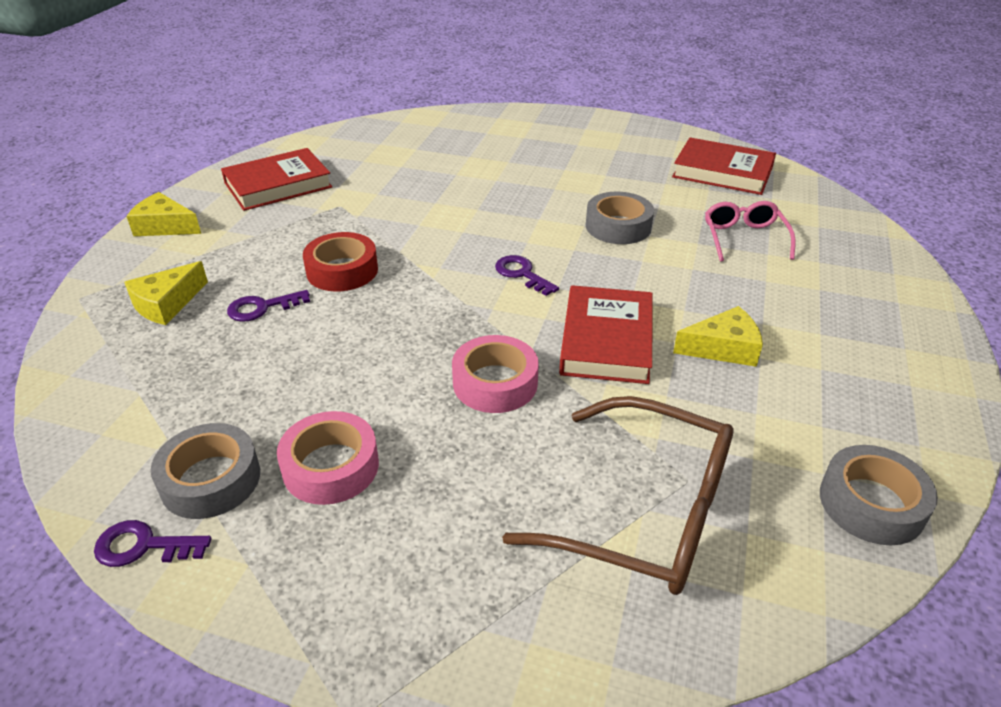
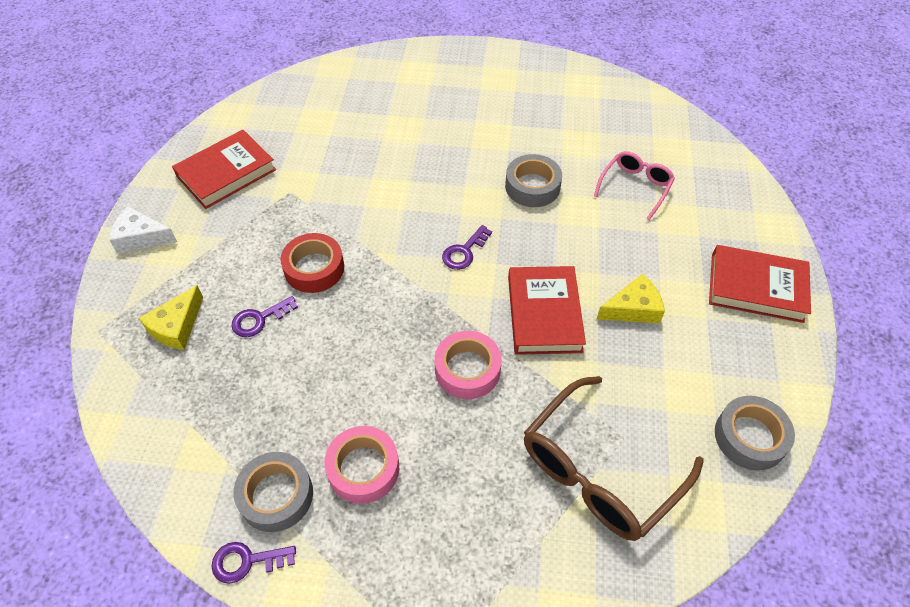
camera: 10 degrees left, 15 degrees up
yellow cheese [126,192,201,236] -> white cheese [109,206,177,253]
purple key [495,255,559,296] -> purple key turned 90 degrees counterclockwise [442,225,492,270]
brown glasses [502,396,734,595] -> brown glasses turned 120 degrees clockwise [524,376,704,541]
red book [672,138,776,195] -> red book moved to [709,245,811,323]
pink glasses [705,201,796,262] -> pink glasses turned 45 degrees clockwise [594,151,675,220]

